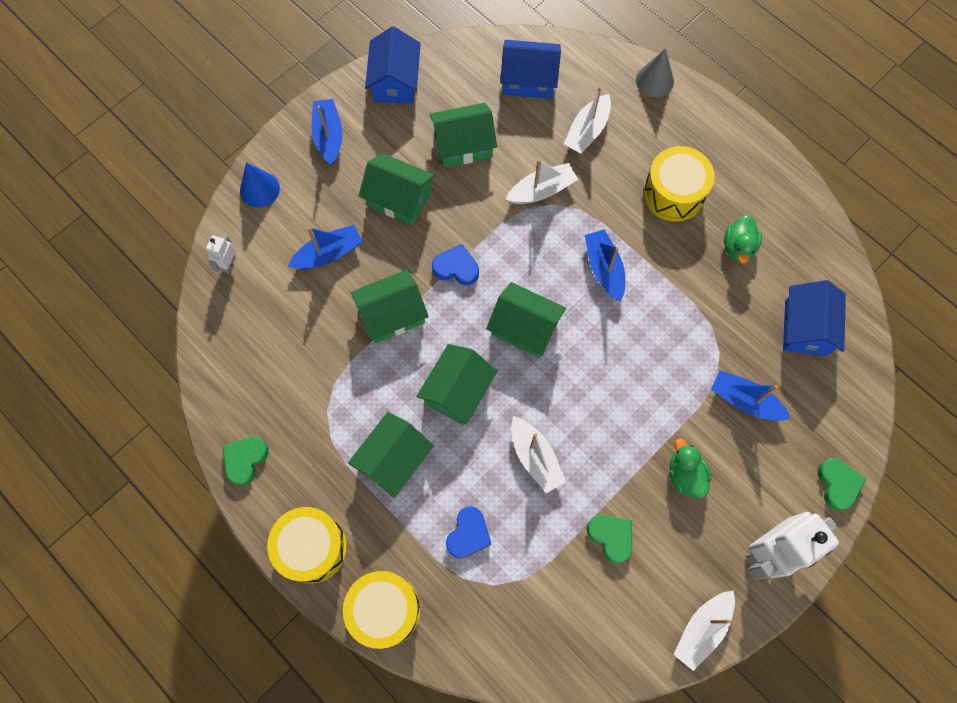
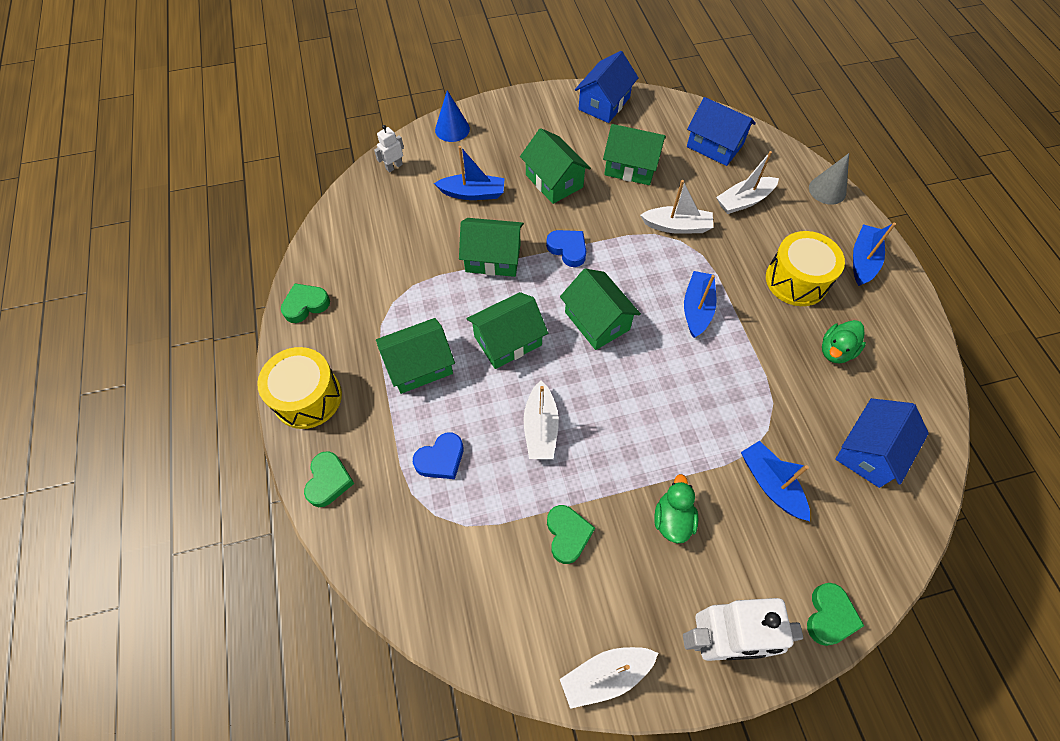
camera: 30 degrees right, 10 degrees down
blue boat [312,99,342,165] -> blue boat moved to [853,223,896,286]
yellow drum [343,571,421,649] -> green heart [304,451,355,507]

